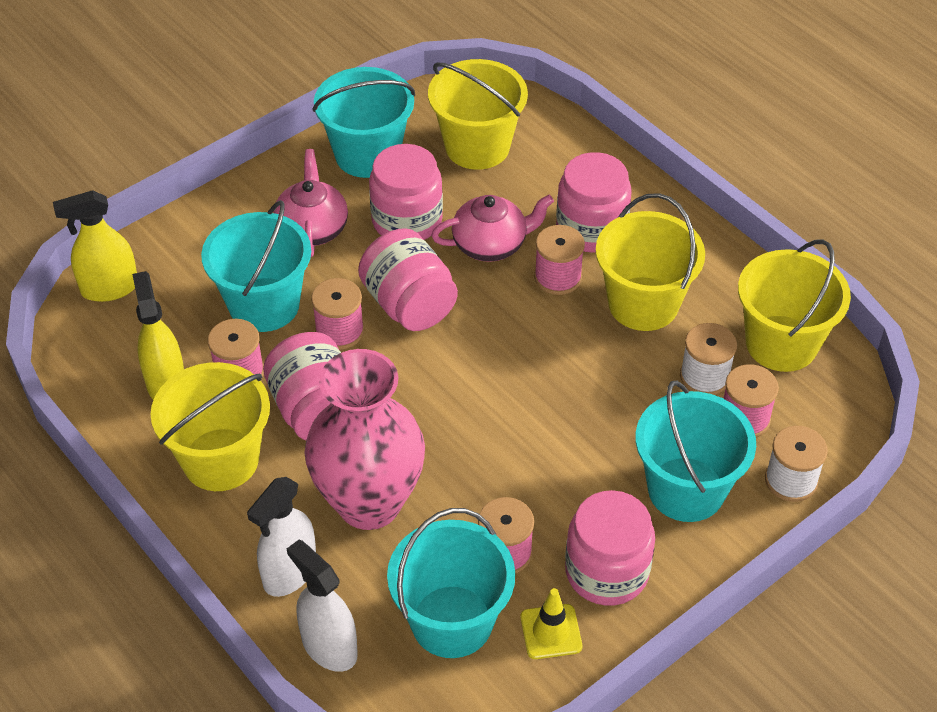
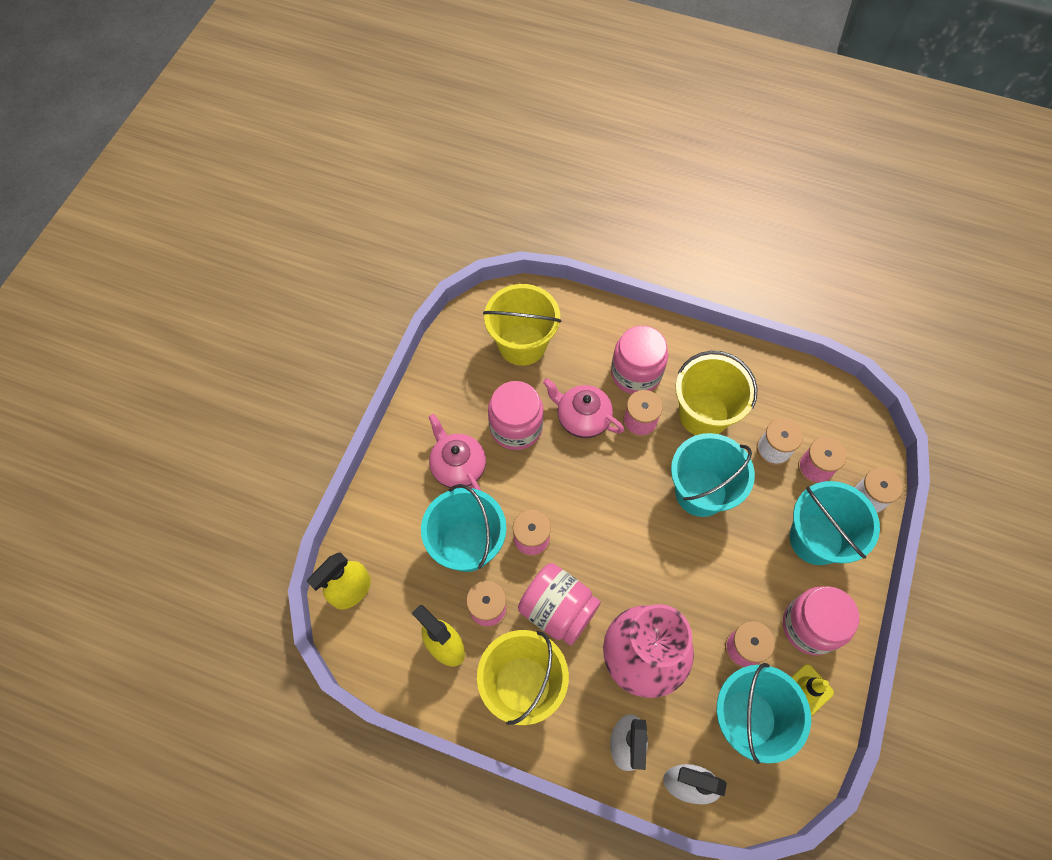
camera: 30 degrees left, 15 degrees up
turquoise bucket [313,67,415,178] -> turquoise bucket moved to [671,433,755,517]
pink jar [358,228,458,331] -> none
pink teapot [431,195,554,262] -> pink teapot turned 105 degrees counterclockwise [543,378,624,438]
yellow bucket [738,239,851,372] -> none

